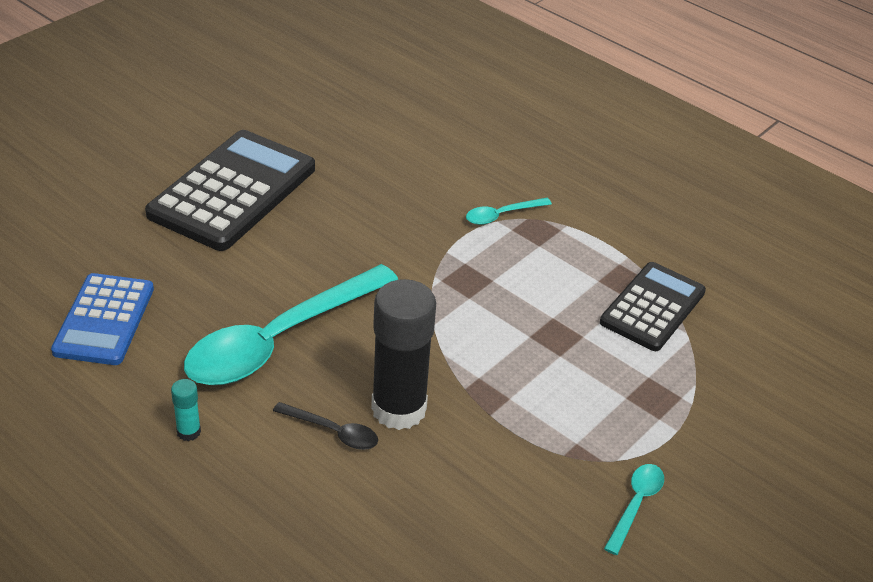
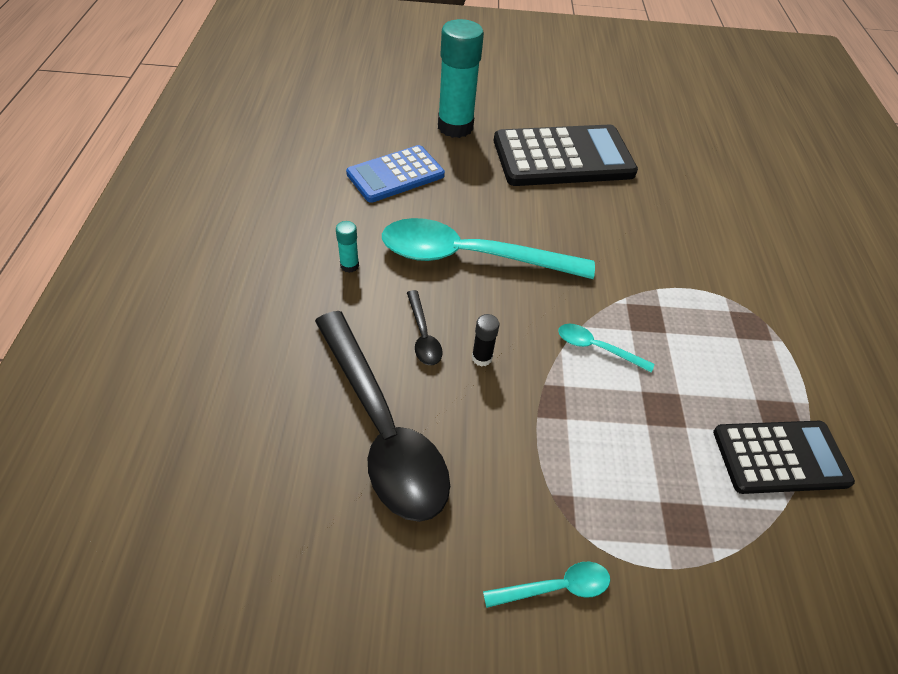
camera: 50 degrees right, 10 degrees up
black glue stick [371,279,436,430] -> black glue stick [472,314,500,367], size x0.42
turquoise spoon [466,198,552,225] -> turquoise spoon moved to [558,324,654,373]
none -> black spoon [315,311,450,522]
none -> turquoise glue stick [438,19,484,138]

